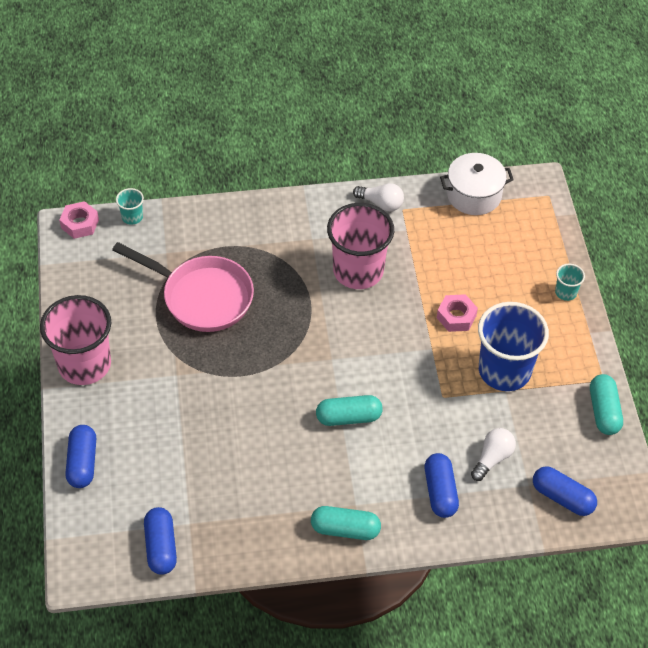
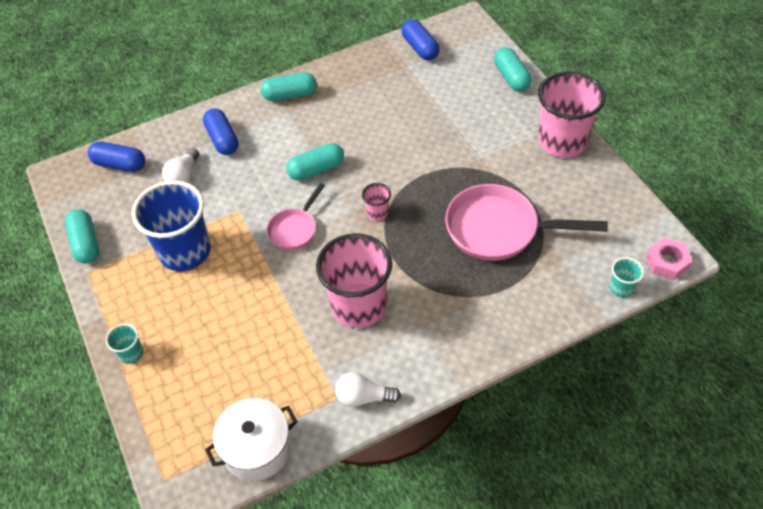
camera: 165 degrees right, 0 degrees up
blue capsule [65,425,96,488] -> turquoise capsule [494,47,532,92]
pink nut [437,294,478,332] -> none
none -> pink pan [267,183,325,250]
none -> pink cup [362,183,391,221]

